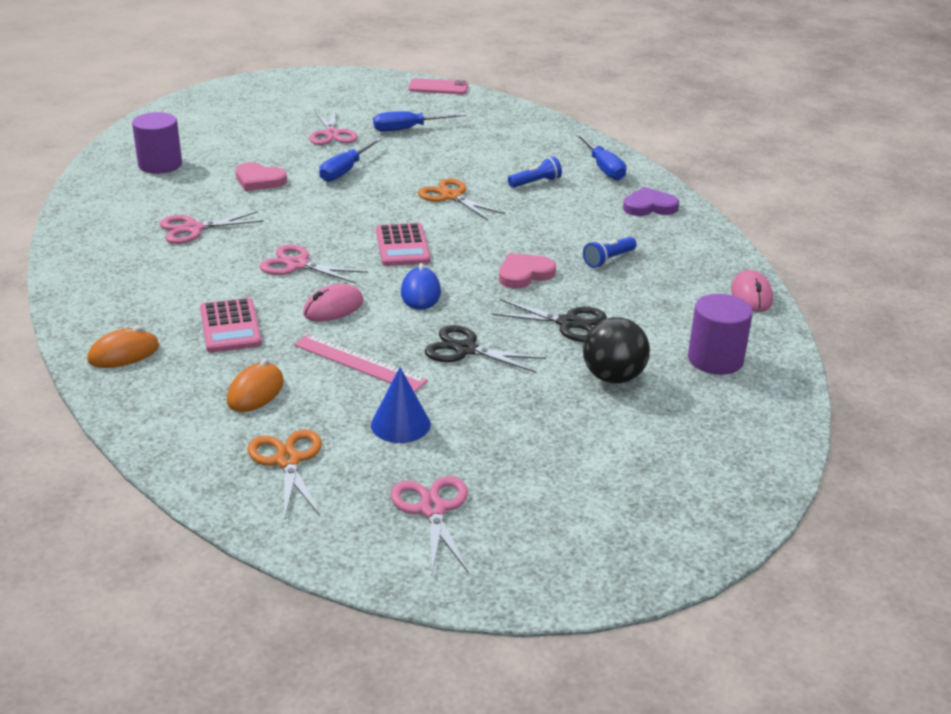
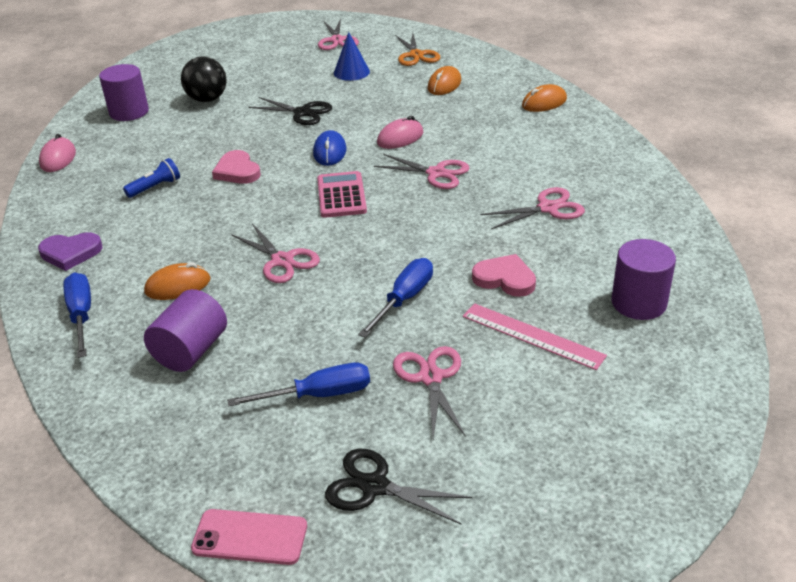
camera: 175 degrees left, 5 degrees up
pink calculator [200,298,262,353] -> none
pink ruler [294,334,428,393] -> pink ruler moved to [463,303,607,370]
orange scissors [418,178,505,220] -> pink scissors [231,224,320,283]
black scissors [491,299,607,342] -> black scissors moved to [325,449,473,524]
pink heart [499,253,556,289] -> pink heart turned 90 degrees clockwise [212,150,261,184]
blue flashlight [508,156,562,188] -> orange mouse [144,262,210,300]
none -> purple cylinder [144,289,227,372]

